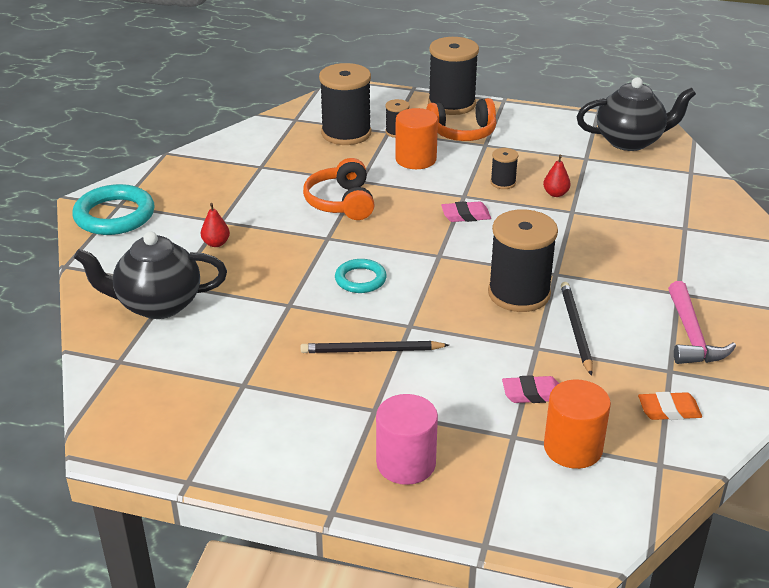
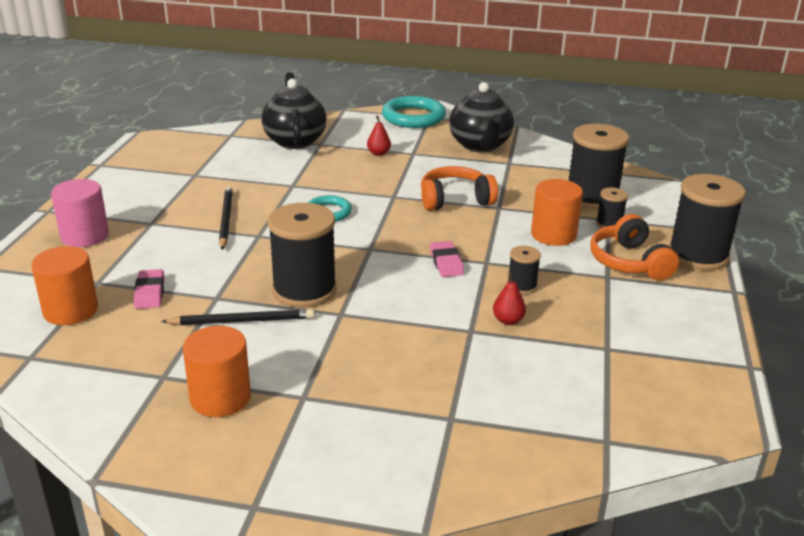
camera: 85 degrees right, 5 degrees down
black teapot [577,77,696,151] -> black teapot moved to [449,82,514,152]
orange eraser [638,392,702,420] -> none
pink hammer [668,281,736,364] -> orange cylinder [183,326,251,417]

